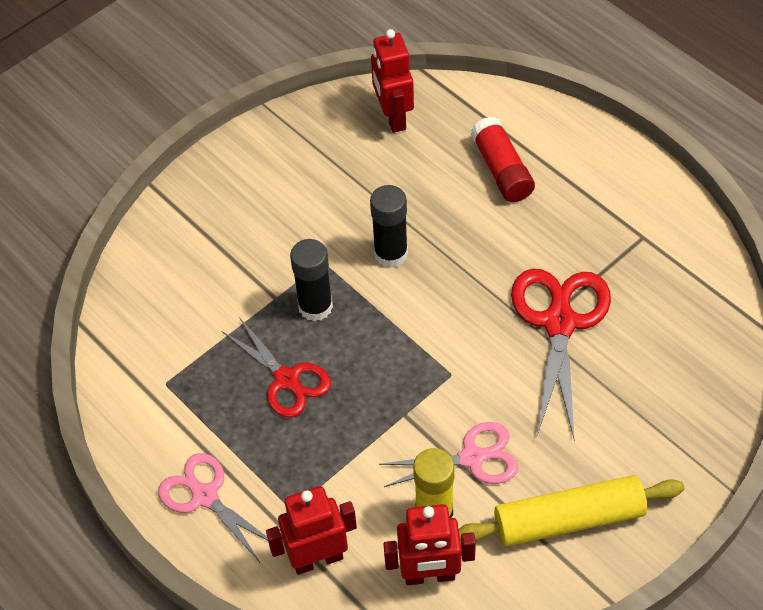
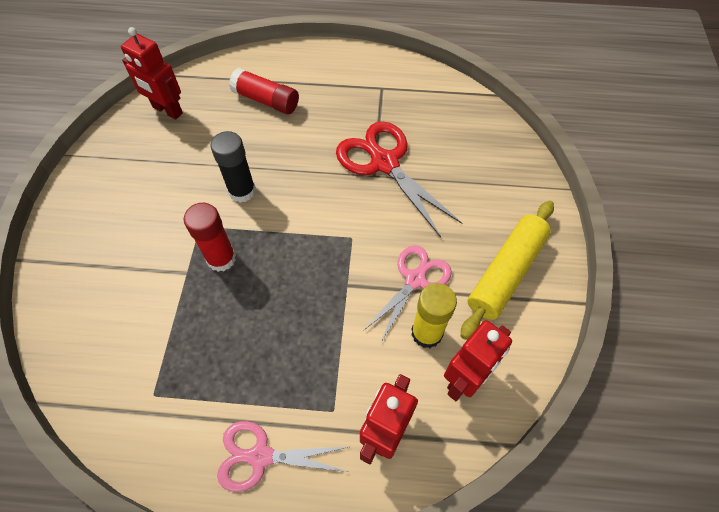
camera: 45 degrees left, 5 degrees up
red scissors [221,317,331,418] -> none
black glue stick [290,239,333,321] -> red glue stick [184,203,236,272]

